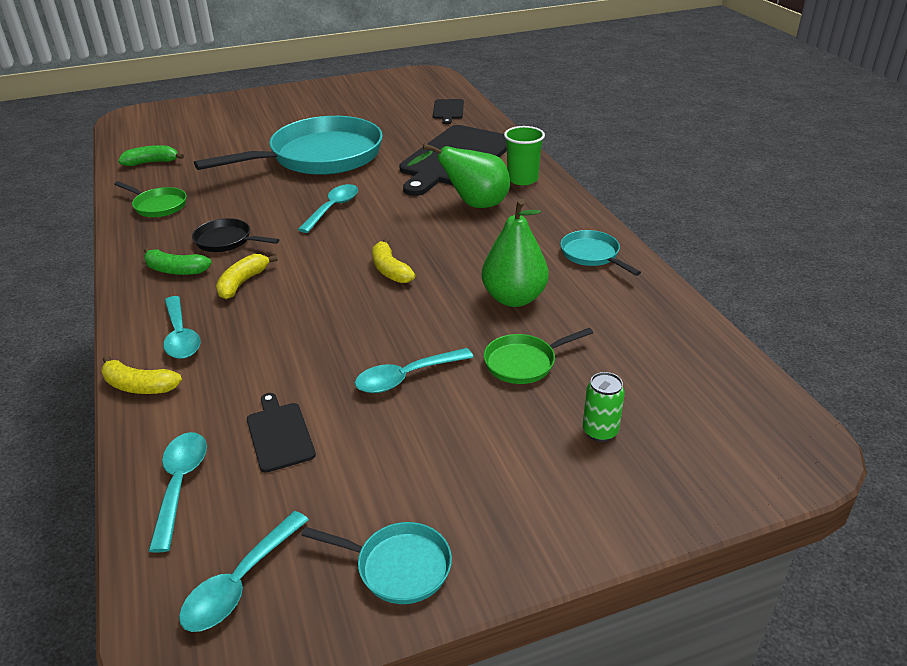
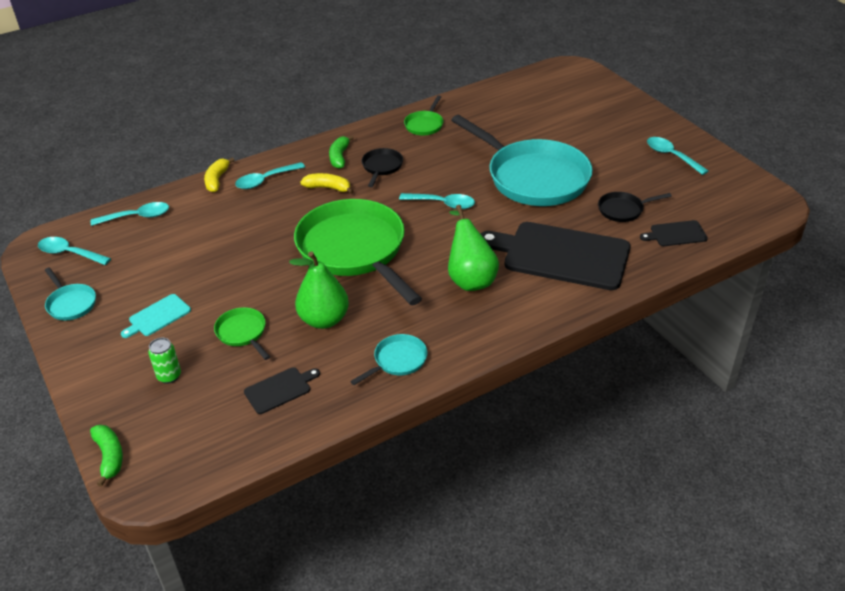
camera: 80 degrees right, 5 degrees up
green banana [118,145,184,166] -> green banana moved to [90,425,123,487]
black cutting board [247,393,316,473] -> black cutting board moved to [244,367,320,414]
turquoise pan [301,522,452,604] -> turquoise pan turned 45 degrees counterclockwise [45,268,96,320]
turquoise spoon [355,348,473,393] -> turquoise spoon moved to [647,137,708,175]
yellow banana [372,238,415,283] -> green pan [294,199,422,305]
green cup [504,126,545,185] -> none
none -> turquoise cutting board [121,294,191,338]
none -> black pan [598,192,672,222]

